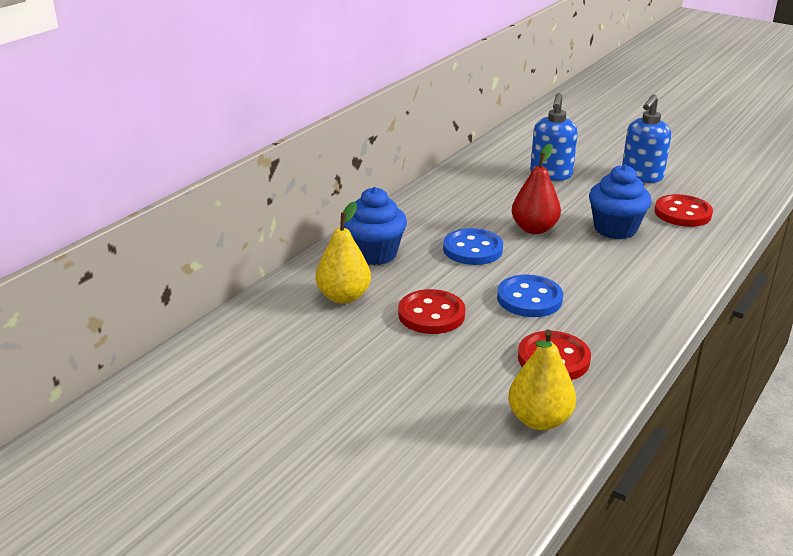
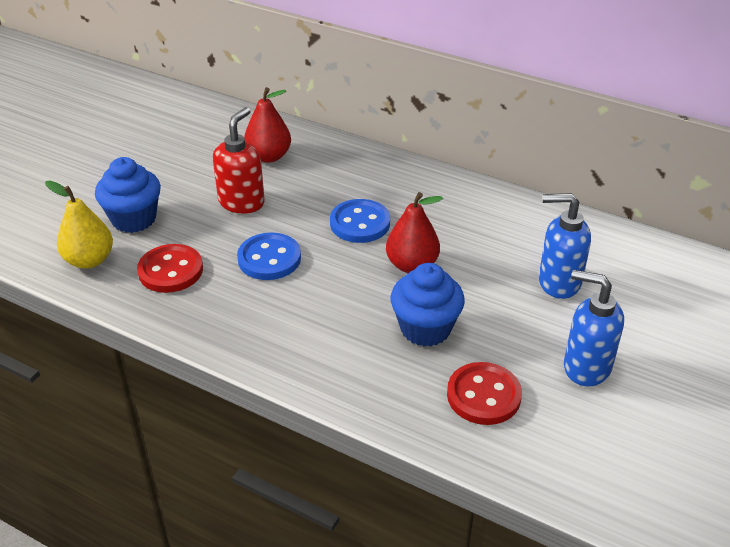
camera: 85 degrees right, 10 degrees up
yellow pear [316,201,371,304] -> red pear [244,87,291,163]
blue cupcake [344,187,407,265] -> blue cupcake moved to [95,157,161,233]
red button [398,289,465,334] -> red soap dispenser [213,107,265,214]

